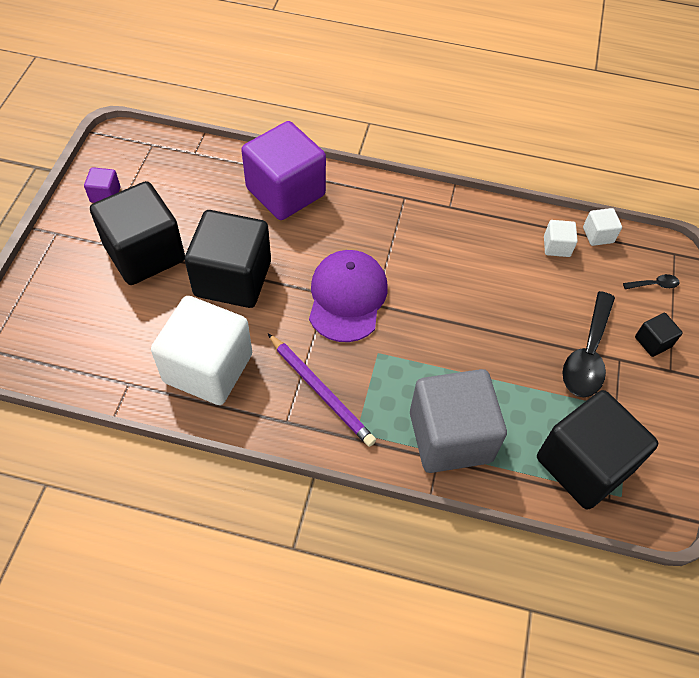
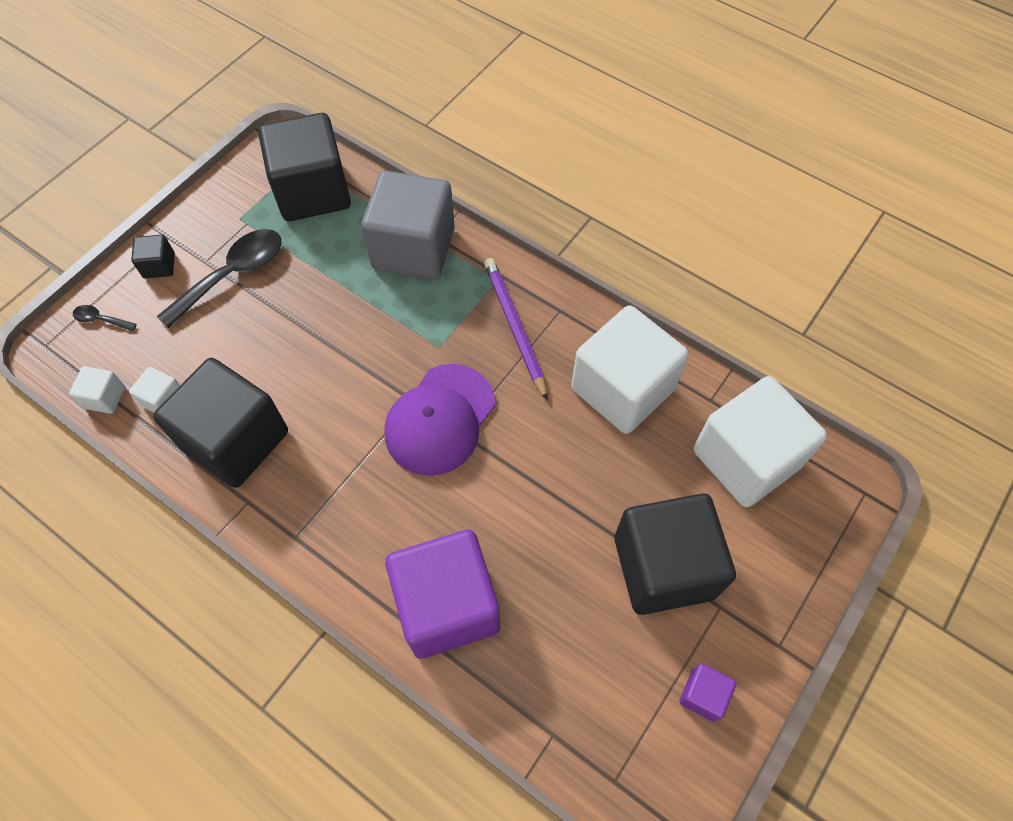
camera: 155 degrees left, 5 degrees up
black cube [185,210,271,308] -> black cube moved to [153,358,288,488]
none -> white cube [694,376,827,507]

